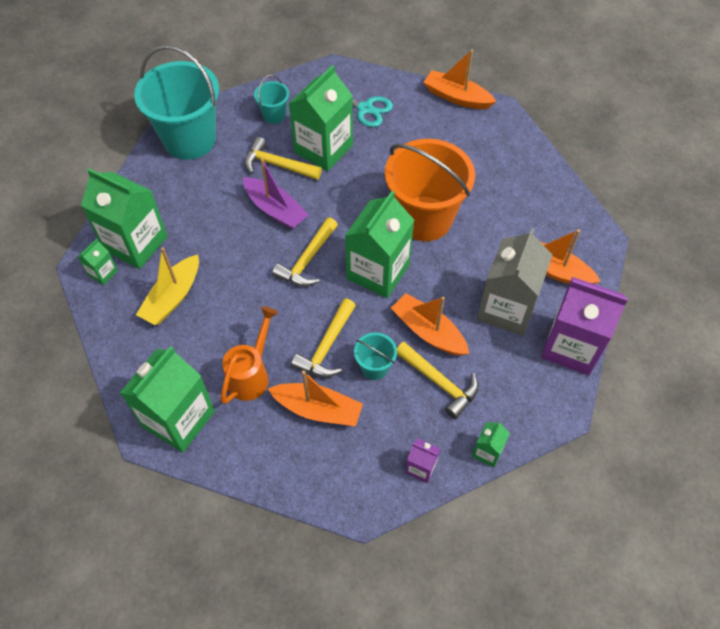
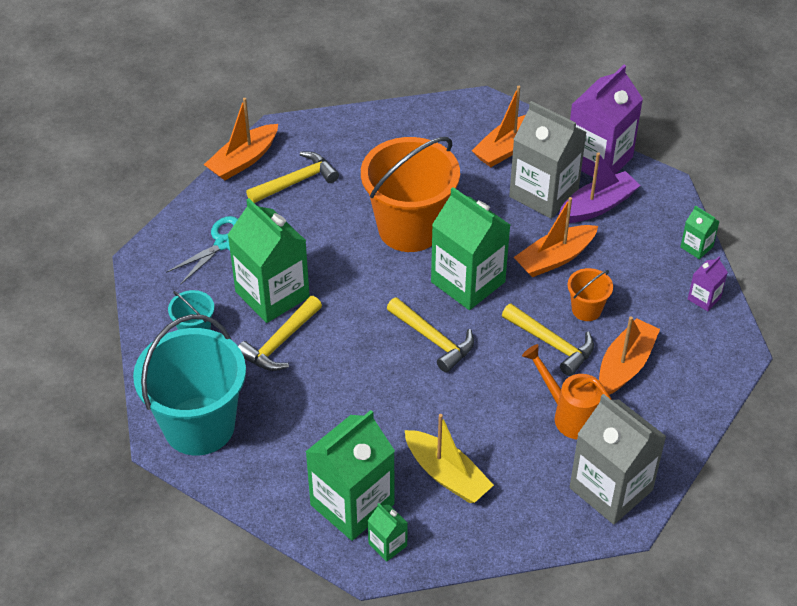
camera: 75 degrees left, 10 degrees down
green carton [120,346,215,453] -> grey carton [570,394,667,524]
purple boat [243,158,309,229] -> purple boat moved to [559,152,641,223]
turquoise bucket [354,332,397,380] -> orange bucket [567,268,613,321]
yellow hammer [397,342,478,419] -> yellow hammer moved to [246,152,339,203]

